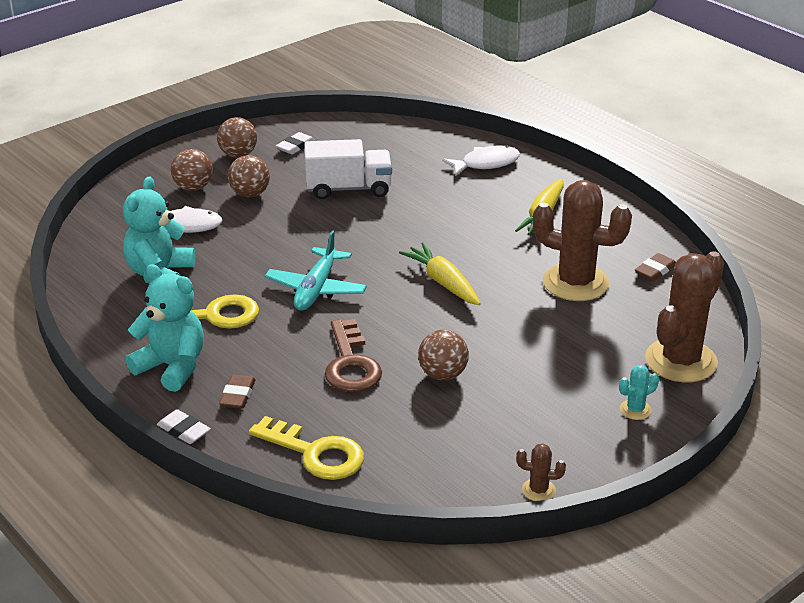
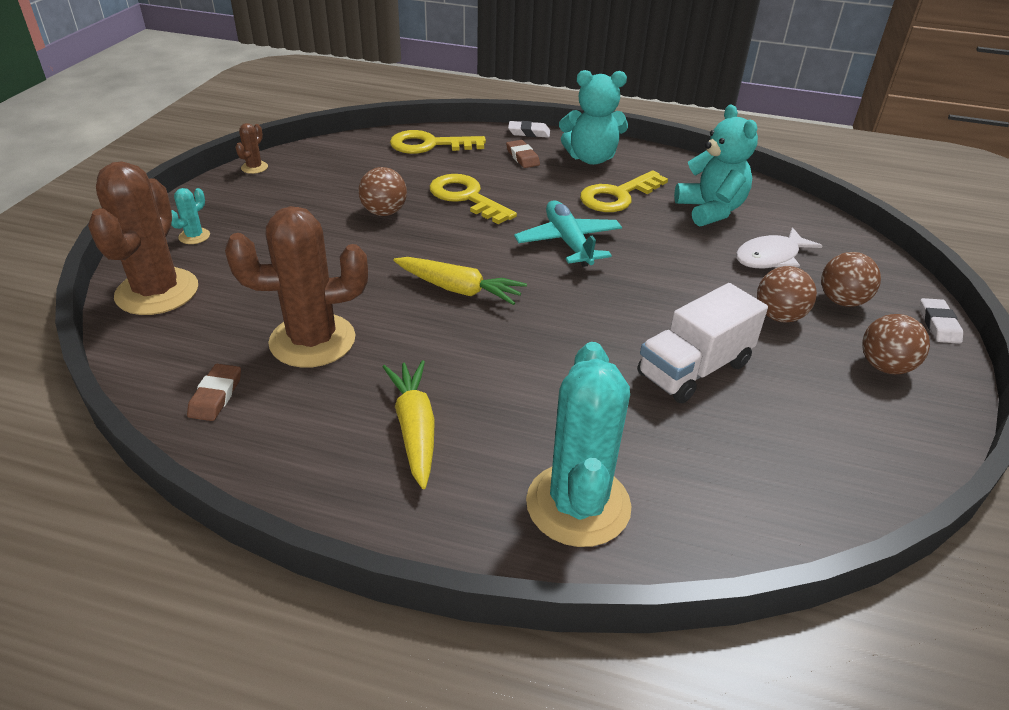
camera: 145 degrees right, 5 degrees up
white eraser [276,132,315,154] -> white eraser moved to [920,298,963,343]
brown key [325,319,382,392] -> yellow key [430,174,517,224]
white fish [442,145,520,176] -> turquoise cactus [526,342,632,547]
brown cactus [516,443,566,501] -> brown cactus turned 45 degrees counterclockwise [236,123,268,174]

